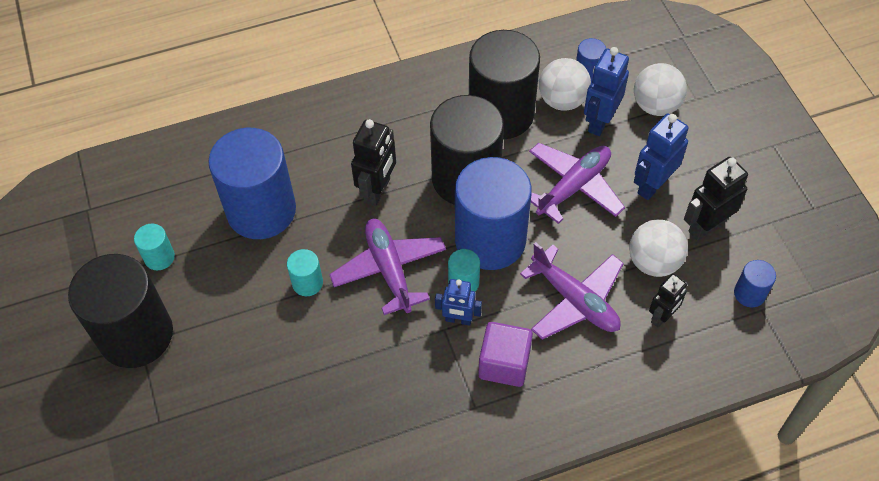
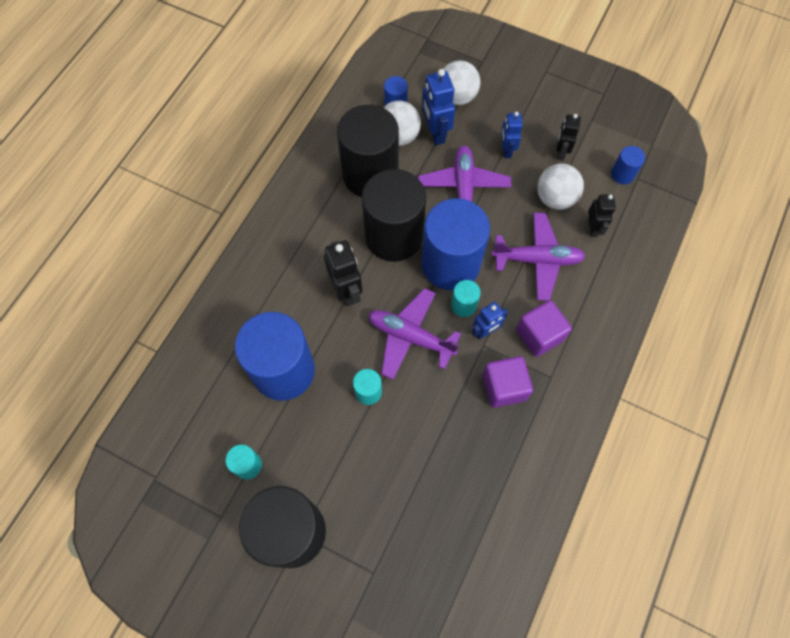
camera: 45 degrees left, 10 degrees up
blue robot [634,114,689,200] -> blue robot [501,112,523,158], size x0.65
black robot [684,157,748,241] -> black robot [556,114,581,161], size x0.65
none -> purple cube [483,356,533,408]

